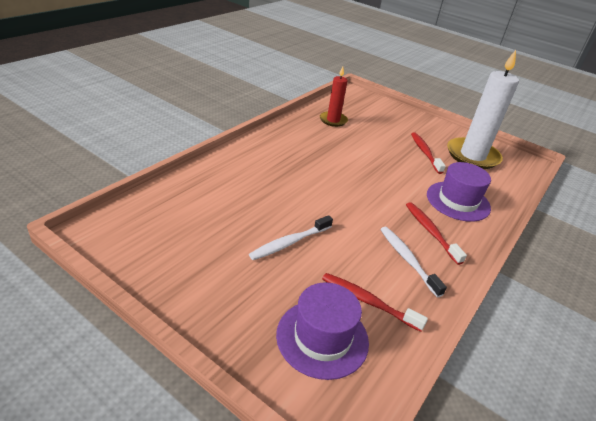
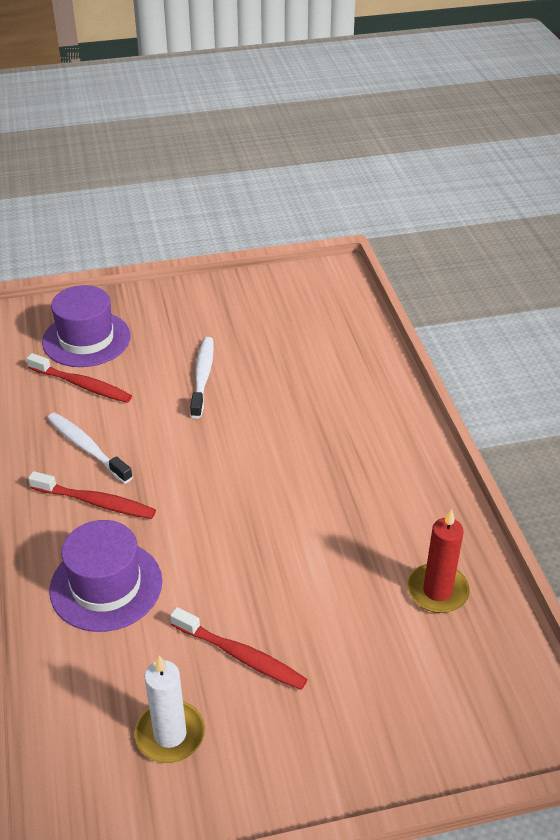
camera: 135 degrees right, 5 degrees up
red toothbrush [322,273,428,332] -> red toothbrush turned 45 degrees clockwise [27,353,132,403]
white toothbrush [380,227,447,297] -> white toothbrush turned 150 degrees counterclockwise [47,413,133,483]
white candle [447,50,519,169] -> white candle [135,655,205,763], size x0.55

